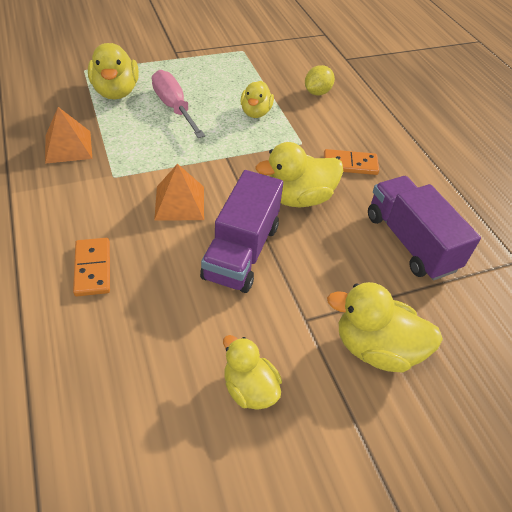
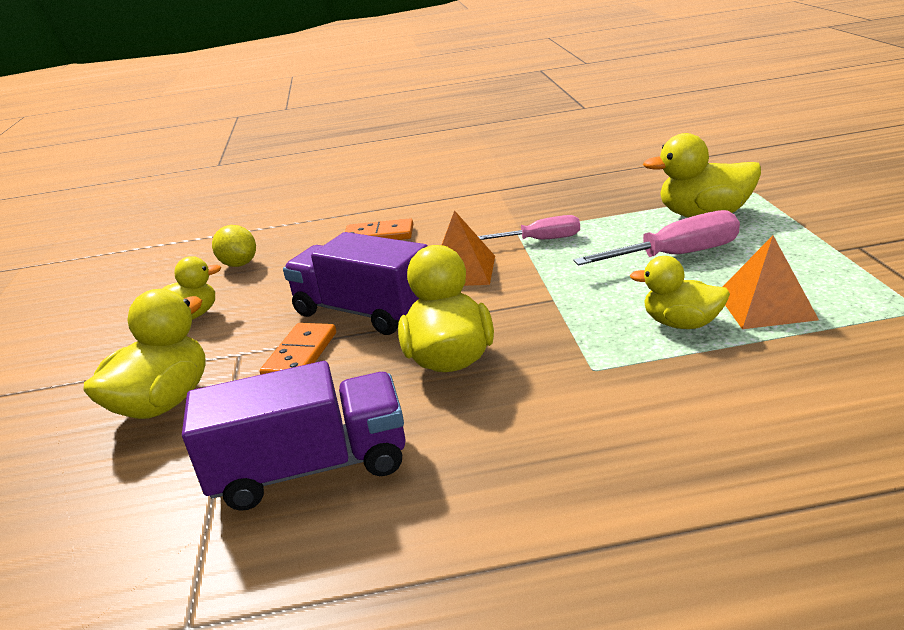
camera: 110 degrees right, 20 degrees down
orange pyramid [45,107,92,164] -> orange pyramid moved to [723,235,819,329]
yellow lemon [305,65,335,95] -> yellow lemon moved to [212,225,256,267]
orange domino [324,149,379,175] -> orange domino moved to [260,323,336,375]
none -> pink screwdriver [478,215,580,240]

